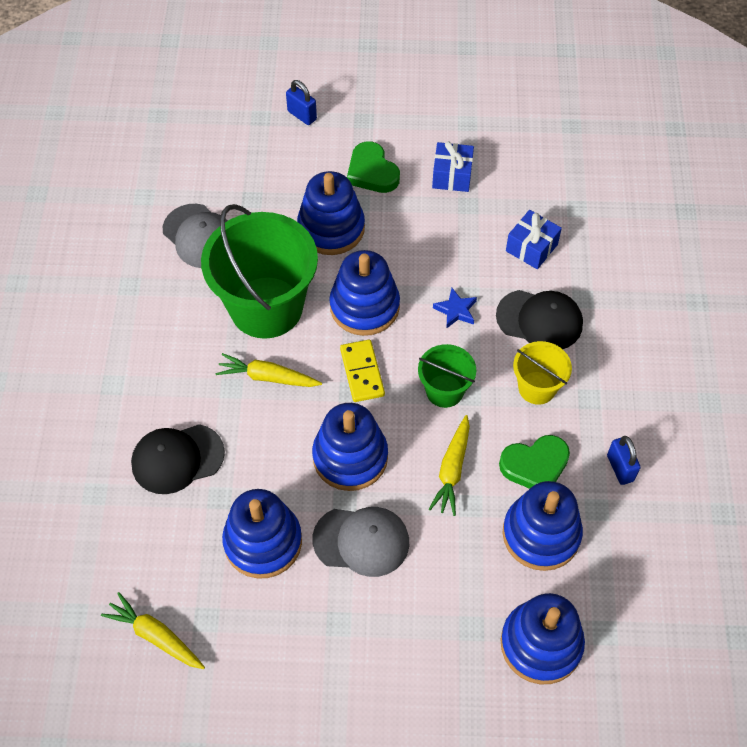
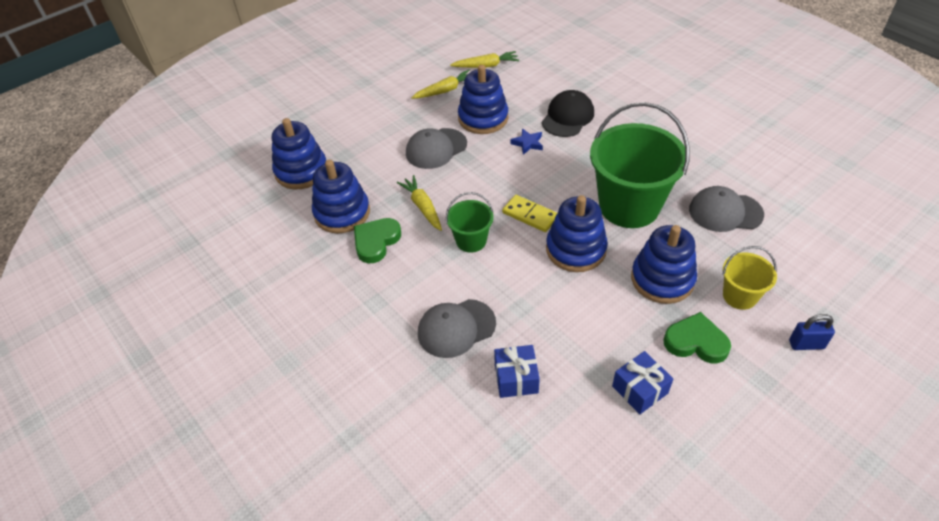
camera: 140 degrees right, 10 degrees down
yellow carrot [215,353,322,387] -> yellow carrot moved to [411,70,470,99]
blue stacking toy [312,403,388,491] -> none
blue star [433,288,477,329] -> blue star moved to [510,128,543,155]
black cap [496,290,583,349] -> grey cap [418,299,496,358]
yellow bucket [513,341,572,405] -> yellow bucket moved to [722,246,777,310]
blue padlock [607,436,641,485] -> none

